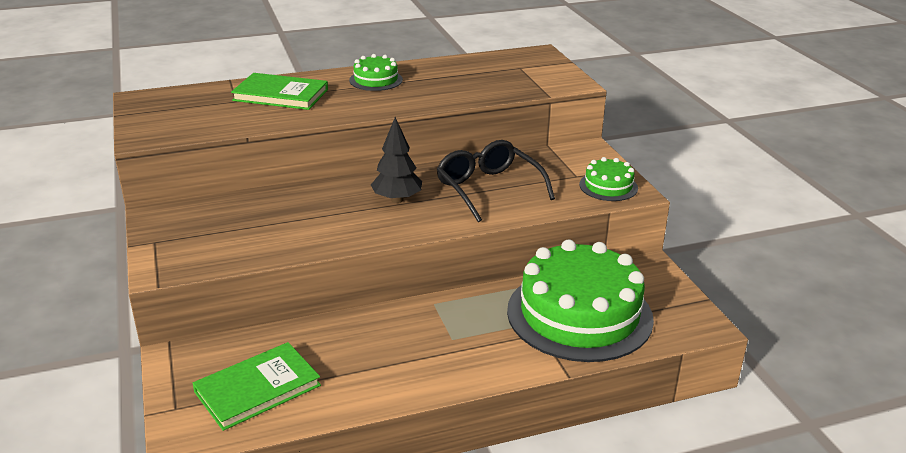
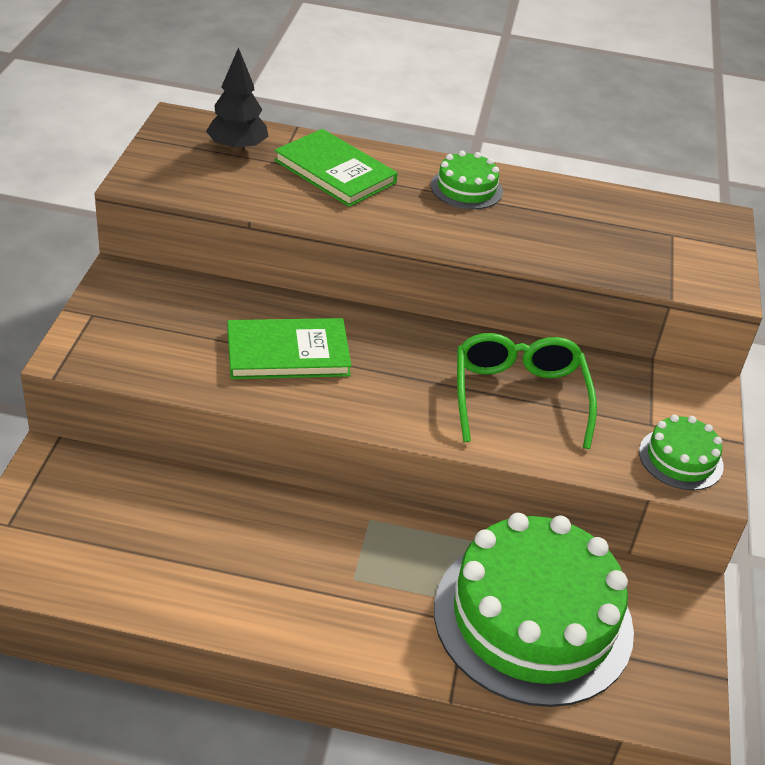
camera: 25 degrees right, 10 degrees up
green book [192,342,321,431] -> green book moved to [228,318,352,379]
black tree [371,117,422,203] -> black tree moved to [206,47,269,153]
black glasses [436,140,555,222] -> green glasses [457,333,597,449]

